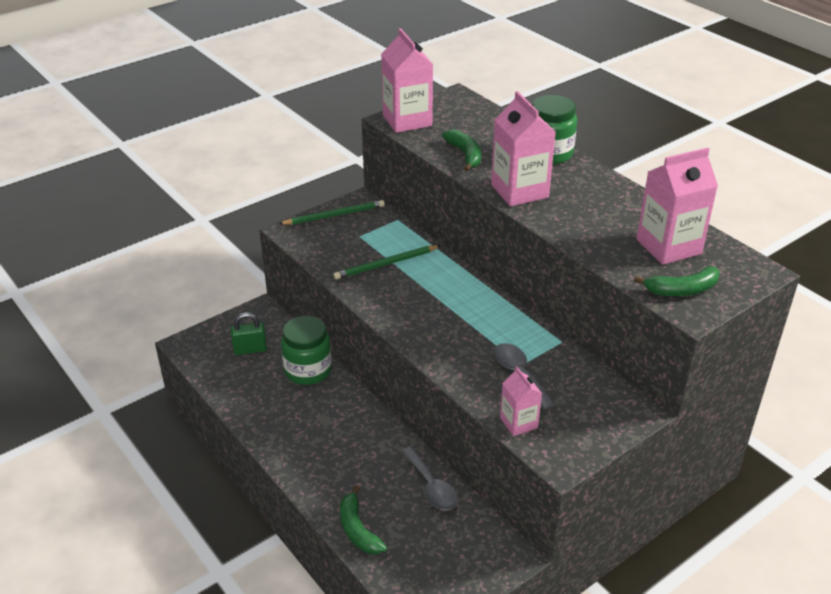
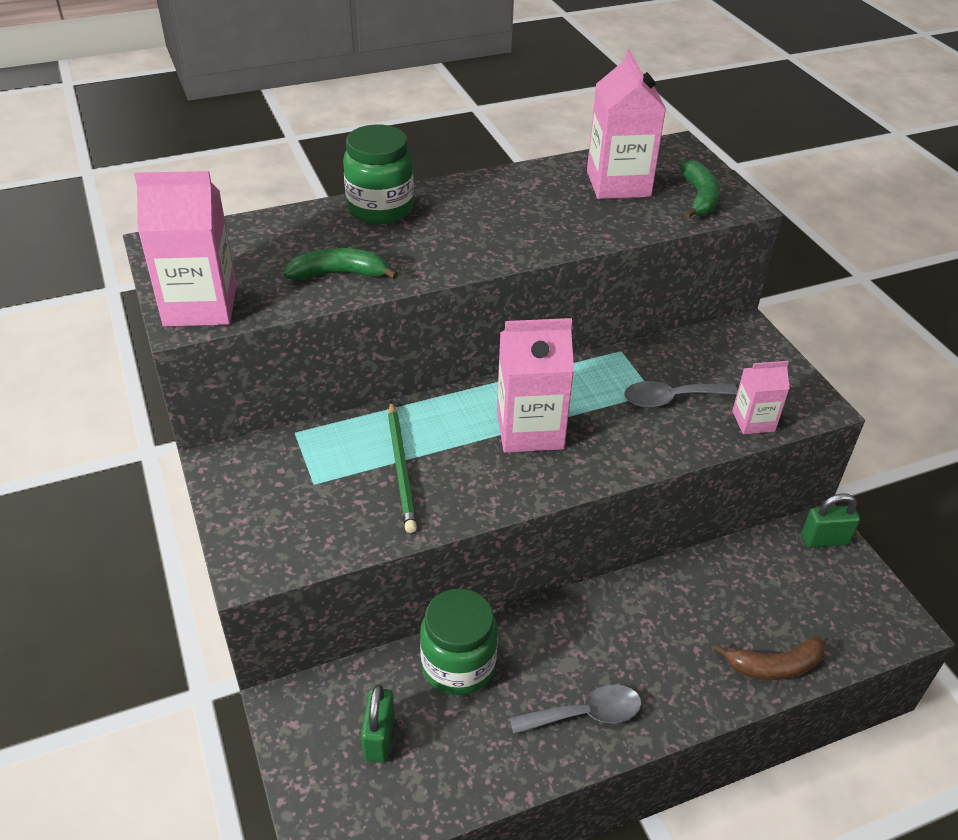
camera: 75 degrees left, 5 degrees up
green pencil [279,200,385,225] -> none
green banana [340,485,387,555] -> brown banana [713,636,825,680]
grey spoon [401,447,458,510] -> grey spoon moved to [509,685,642,734]
pink carton [491,91,556,206] -> pink carton moved to [497,318,574,453]
none -> green padlock [801,493,860,548]

